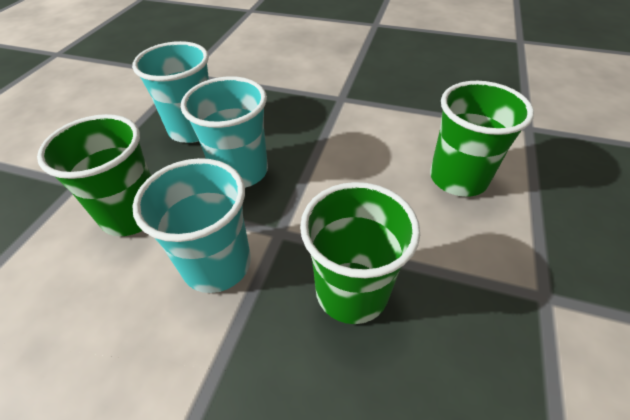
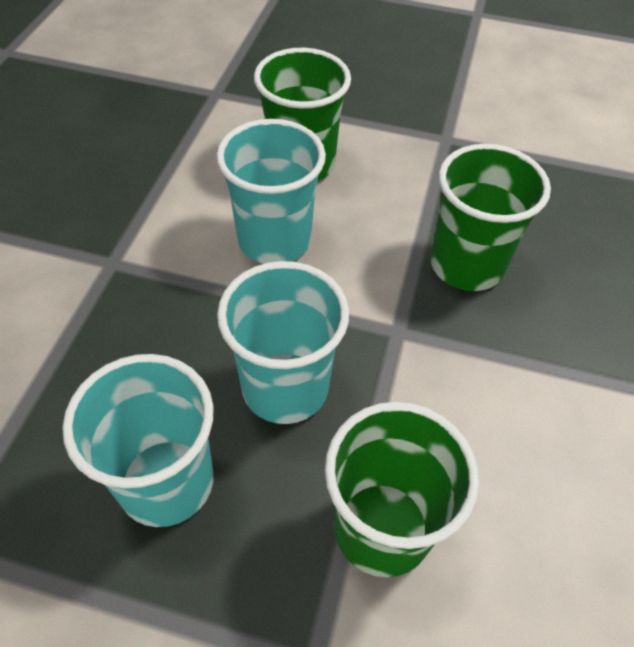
camera: 95 degrees left, 5 degrees up
turquoise cup [133,158,251,293] -> turquoise cup moved to [216,119,326,264]

